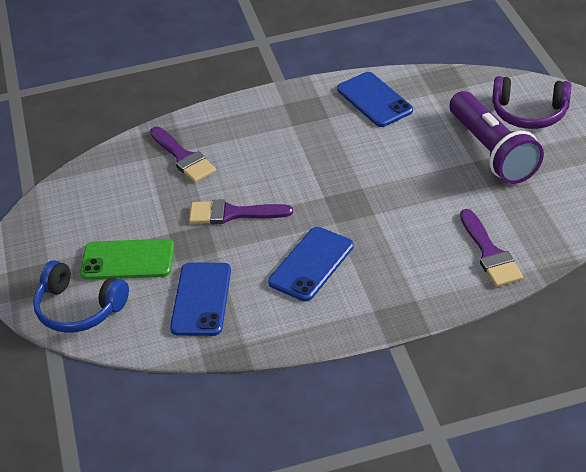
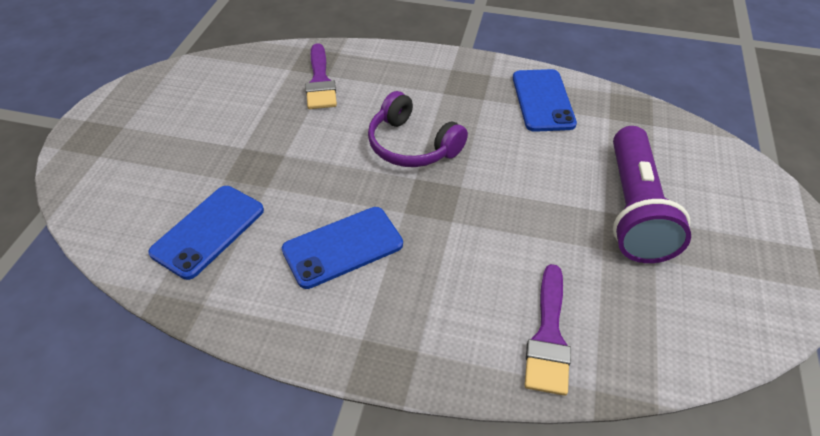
camera: 25 degrees right, 5 degrees up
blue headphones [33,260,129,333] -> none
green phone [80,239,174,280] -> none
purple brush [189,199,293,224] -> none
purple headphones [492,76,571,129] -> purple headphones moved to [368,91,468,167]

